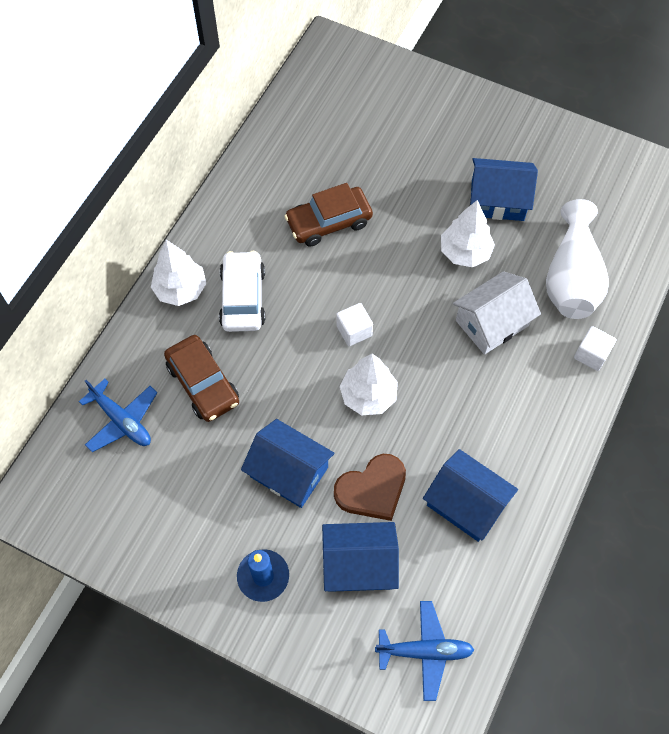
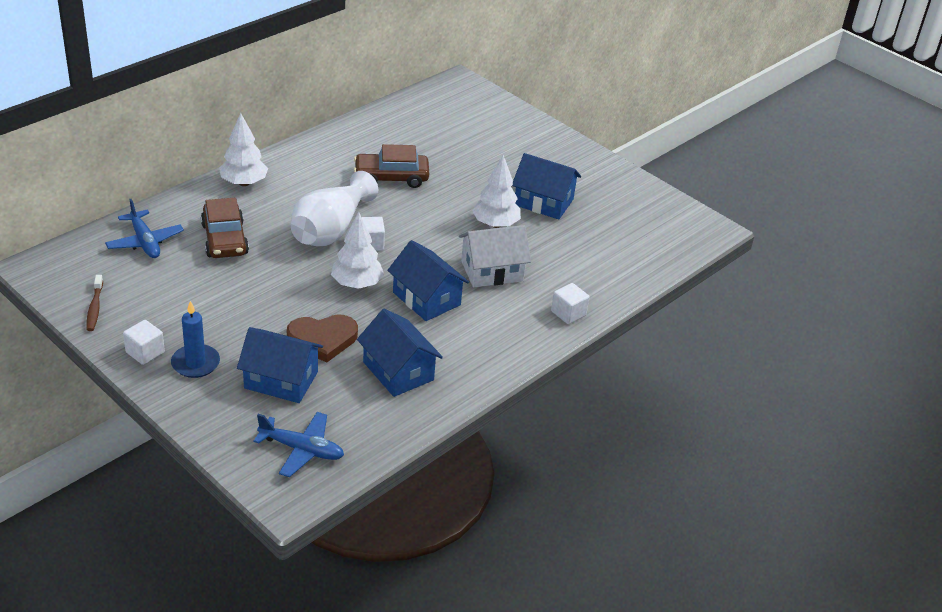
camera: 15 degrees right, 25 degrees down
white car [219,251,265,332] -> none
blue house [241,419,335,508] -> blue house moved to [387,240,469,321]
white vase [546,199,609,319] -> white vase moved to [291,171,378,246]
none -> brown toothbrush [87,275,103,331]
none -> white cube [123,320,165,365]

